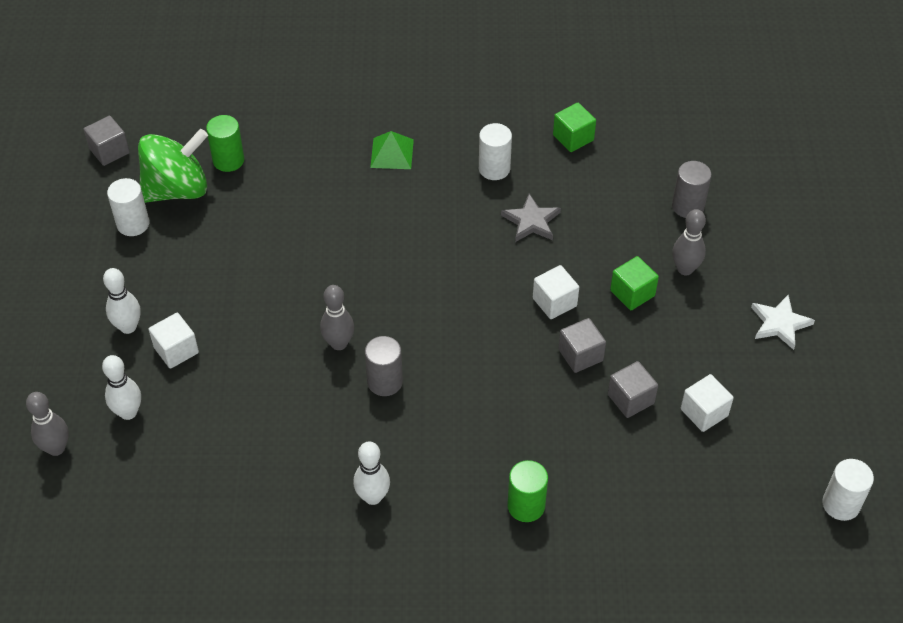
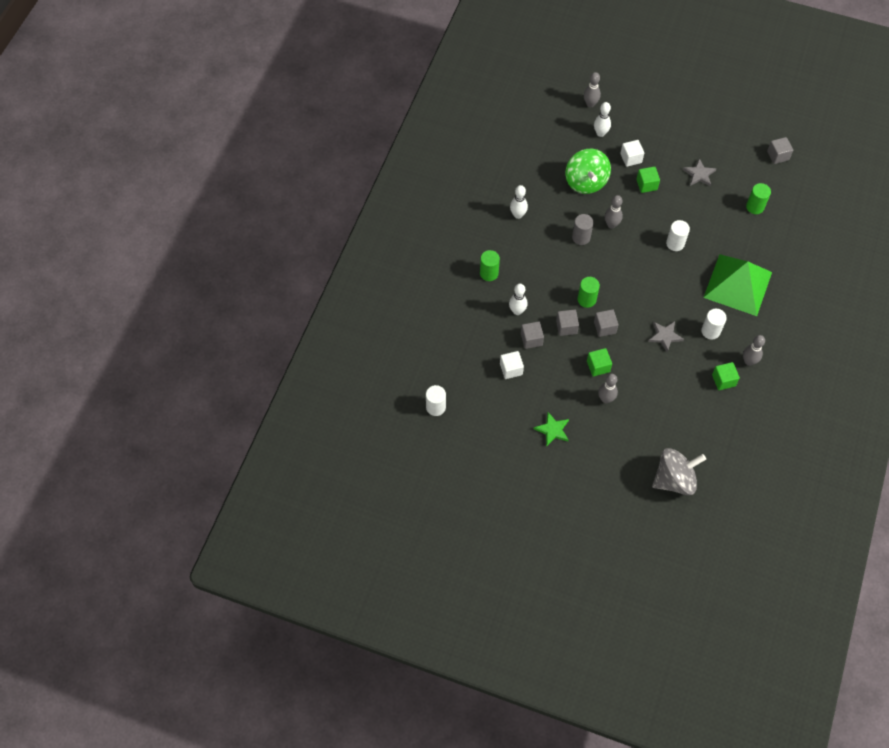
camera: 110 degrees right, 10 degrees up
white bowling pin [103,268,141,334] -> white bowling pin moved to [509,284,528,315]
white cylinder [107,178,149,236] -> white cylinder moved to [666,220,690,251]
green spinning top [138,129,208,203] -> green spinning top moved to [565,149,611,194]
green pyramid [370,131,414,169] -> green pyramid [703,254,772,316], size x2.27
white cube [533,265,579,319] -> grey cube [594,309,619,337]
grey cylinder [672,161,712,218] -> none
white star [751,295,815,350] -> green star [534,412,569,447]
none -> green cylinder [578,277,600,308]
none -> green cube [636,166,660,193]
none -> grey spinning top [652,448,706,495]
none -> grey star [683,158,716,187]
none -> grey bowling pin [743,335,765,366]

